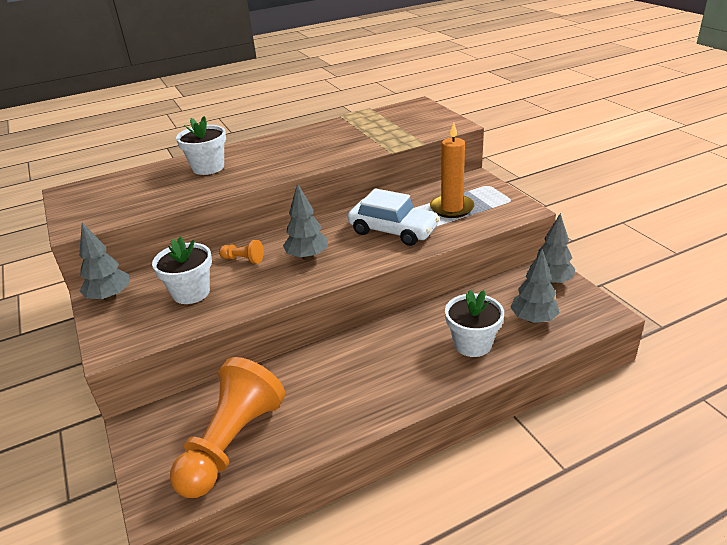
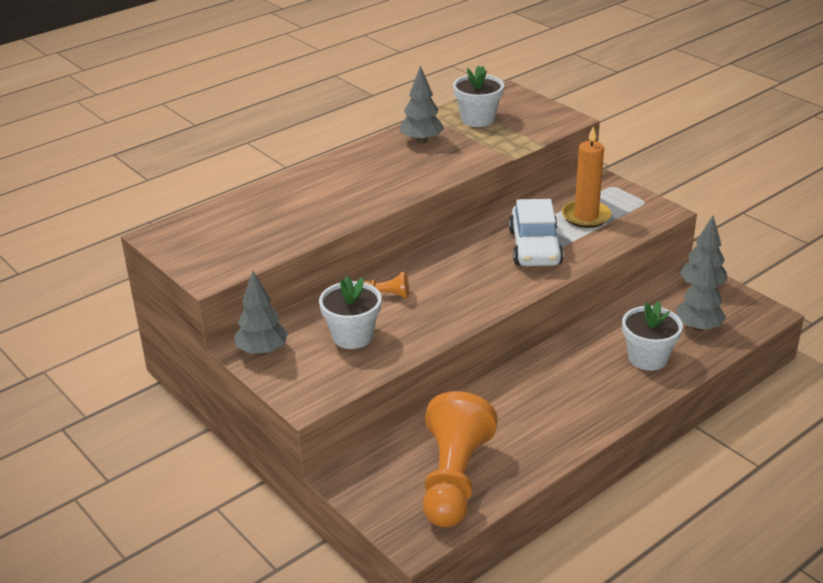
camera: 15 degrees left, 0 degrees up
white flower pot [176,116,226,175] -> white flower pot moved to [453,65,504,127]
grey tree [283,183,328,260] -> grey tree moved to [399,65,444,144]
white car [348,188,440,246] -> white car turned 75 degrees clockwise [509,199,564,266]

